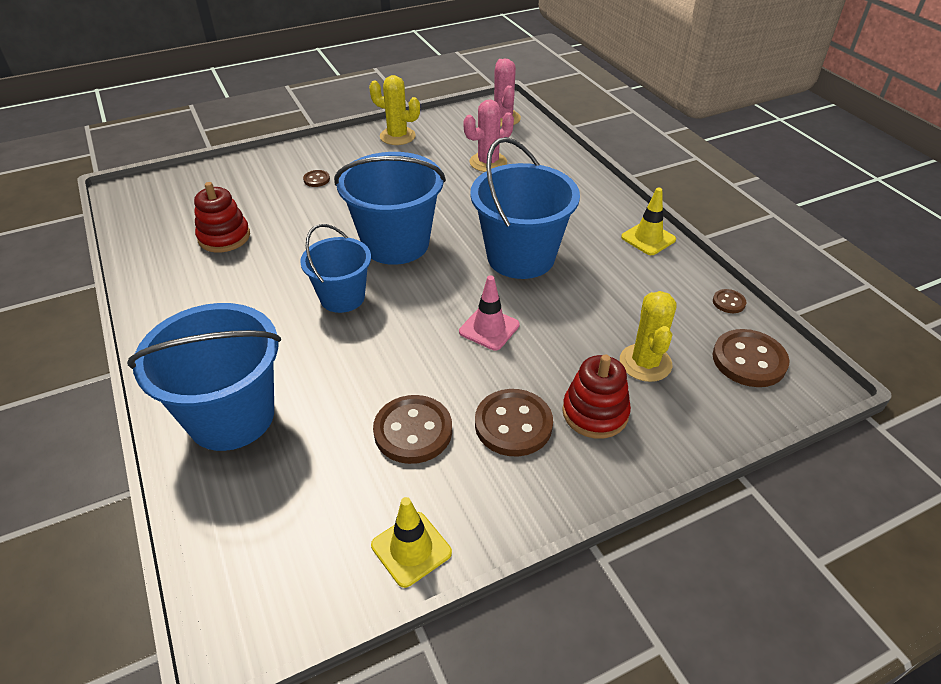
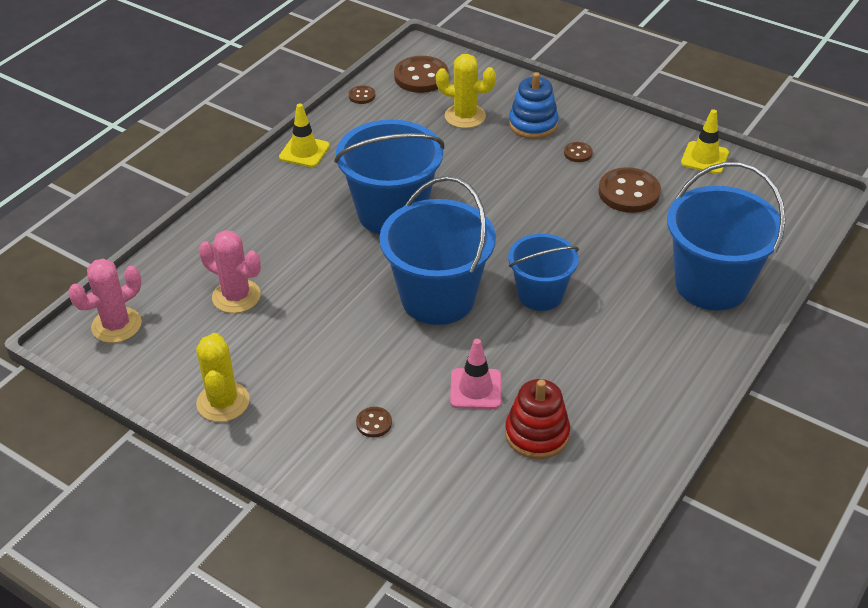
camera: 120 degrees left, 0 degrees up
pink traffic cone [459,275,520,350] -> pink traffic cone moved to [450,339,501,409]
brown button [475,389,553,456] -> brown button [564,142,593,162], size x0.48
red stacking toy [562,354,631,439] -> blue stacking toy [509,72,559,139]
yellow cactus [620,291,677,382] -> yellow cactus turned 45 degrees clockwise [436,54,496,128]

